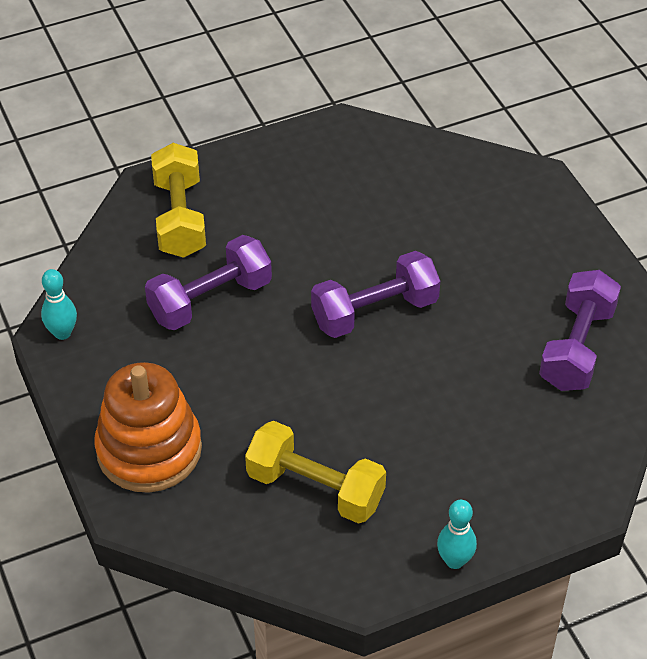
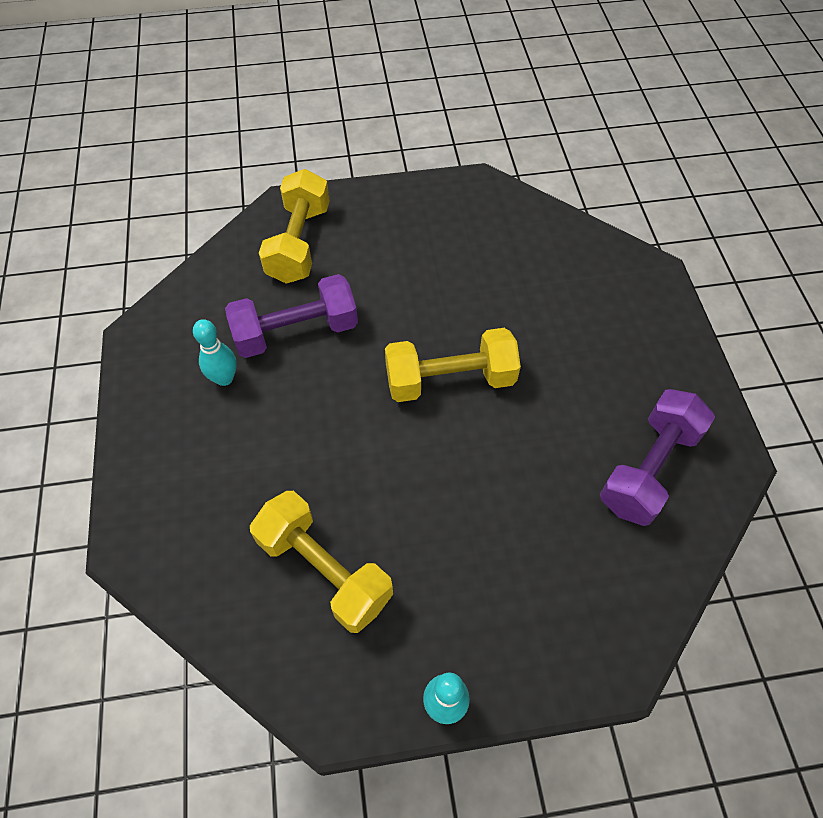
camera: 15 degrees right, 10 degrees up
turquoise bowling pin [41,269,77,340] -> turquoise bowling pin moved to [193,319,237,386]
orange stacking toy [94,362,202,493] -> none
purple dumbbell [311,251,440,338] -> yellow dumbbell [385,328,521,402]

